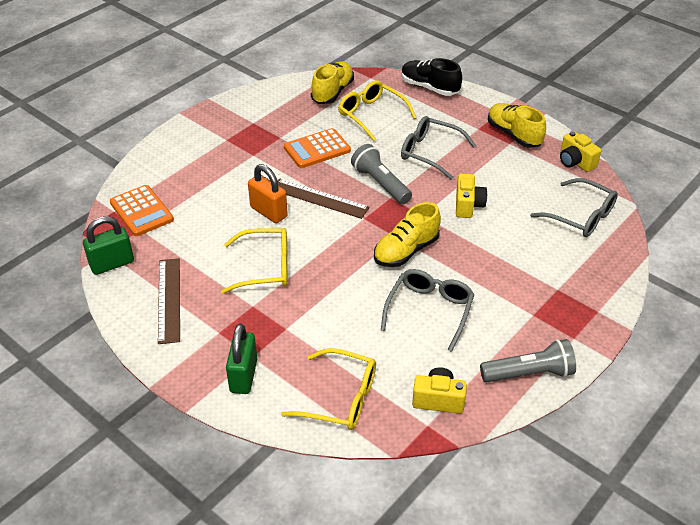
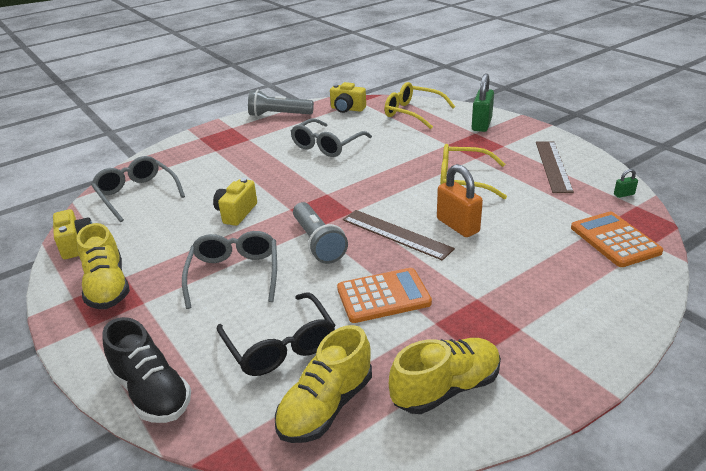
camera: 165 degrees left, 10 degrees down
green padlock [83,216,134,275] -> green padlock [614,169,638,198], size x0.45
yellow glasses [338,81,416,141] -> black glasses [217,292,335,376]
yellow shoe [374,202,441,267] -> yellow shoe moved to [389,338,501,414]
grey glasses [401,116,476,180] -> grey glasses turned 135 degrees counterclockwise [182,231,277,309]

